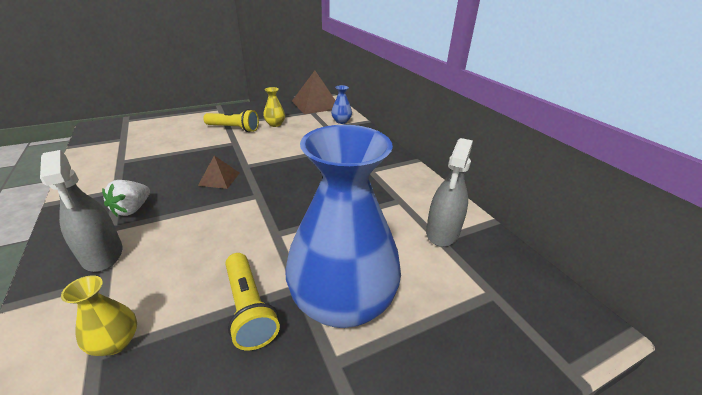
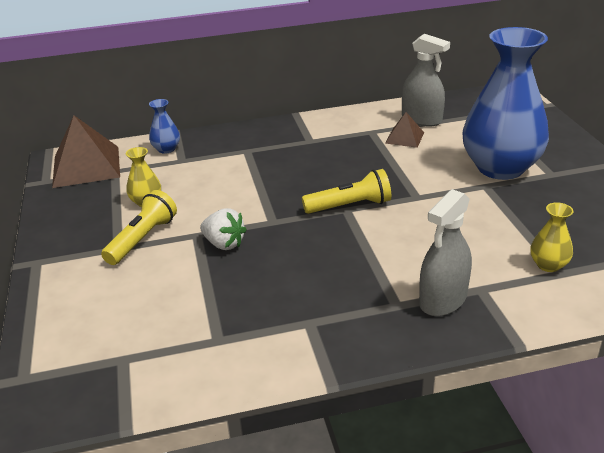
camera: 75 degrees left, 0 degrees up
grey spray bottle [40,150,122,272] -> grey spray bottle turned 150 degrees clockwise [419,189,472,316]
white strawberry [102,180,150,216] -> white strawberry moved to [200,208,247,250]
brown pyramid [198,156,239,189] -> brown pyramid moved to [385,112,424,148]
yellow flashlight [225,253,280,350] -> yellow flashlight moved to [302,169,391,214]

